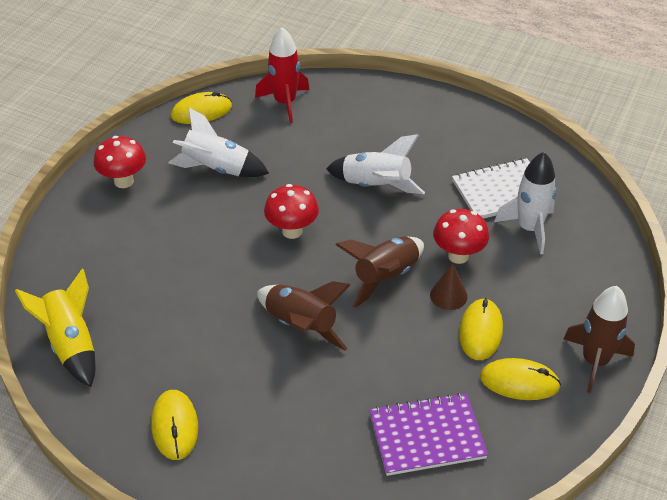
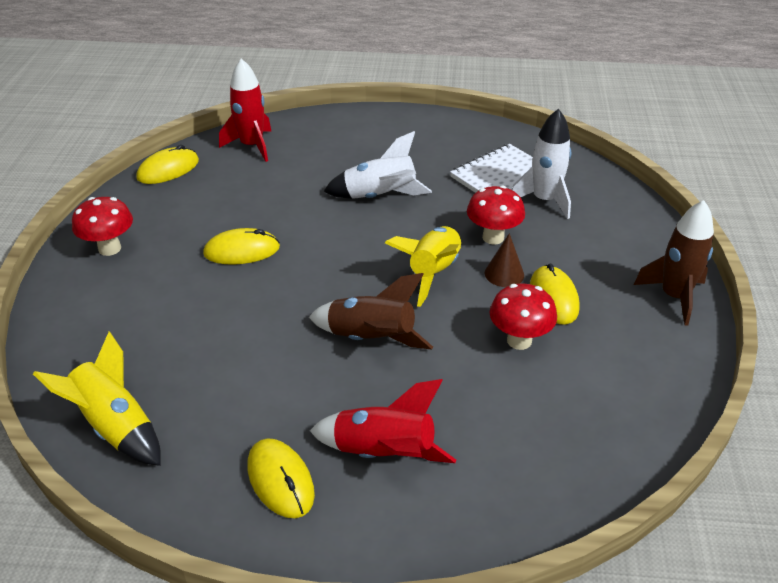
camera: 20 degrees left, 5 degrees down
white rocket [168,108,269,177] -> none
red mushroom [264,184,319,239] -> red mushroom moved to [490,283,557,350]
brown rocket [336,236,424,308] -> yellow rocket [385,226,461,307]
purple notebook [369,393,488,476] -> none
yellow mouse [480,358,561,400] -> yellow mouse moved to [203,228,280,265]
none -> red rocket [310,379,456,463]

